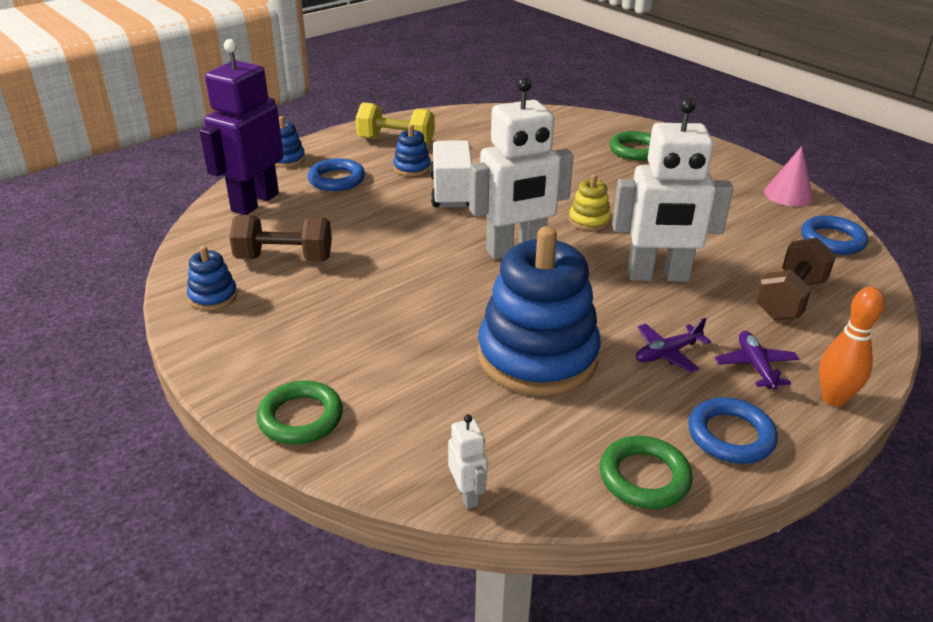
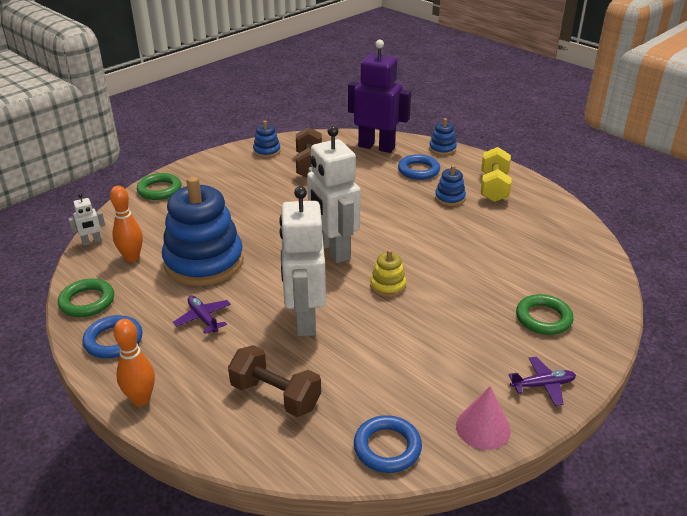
camera: 85 degrees right, 0 degrees up
white truck [430,140,472,208] -> none
purple plane [715,331,799,390] -> purple plane moved to [508,357,576,406]
none -> orange bowling pin [110,186,143,262]

